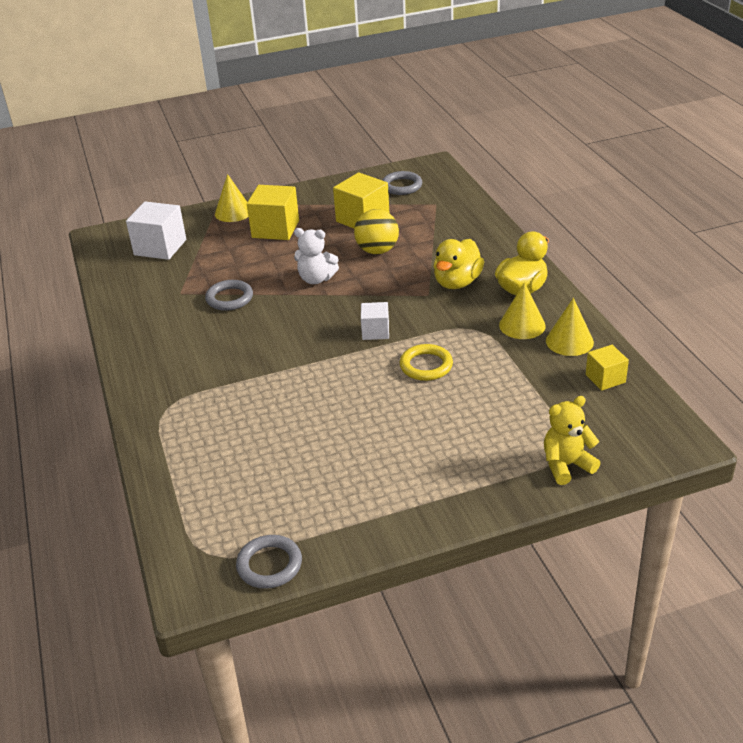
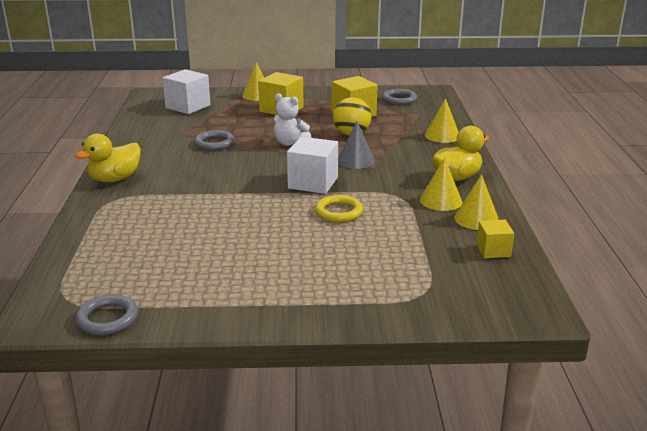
camera: 15 degrees right, 10 degrees down
white cube [361,302,389,340] -> white cube [287,137,338,194], size x1.71
yellow duck [433,239,484,289] -> yellow duck moved to [75,134,141,182]
yellow teddy bear [544,396,601,485] -> none
none -> grey cone [338,122,375,169]
none -> yellow cone [425,98,458,143]

